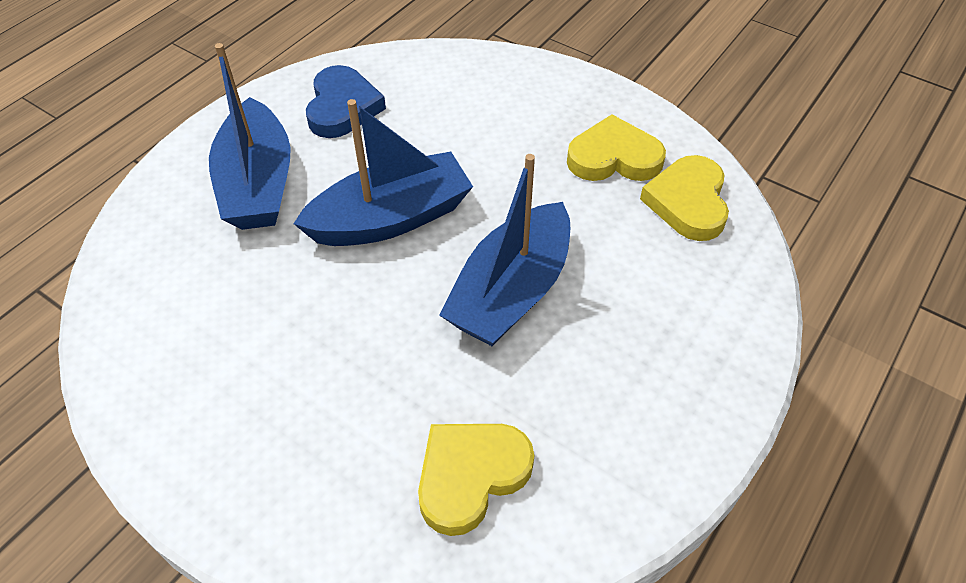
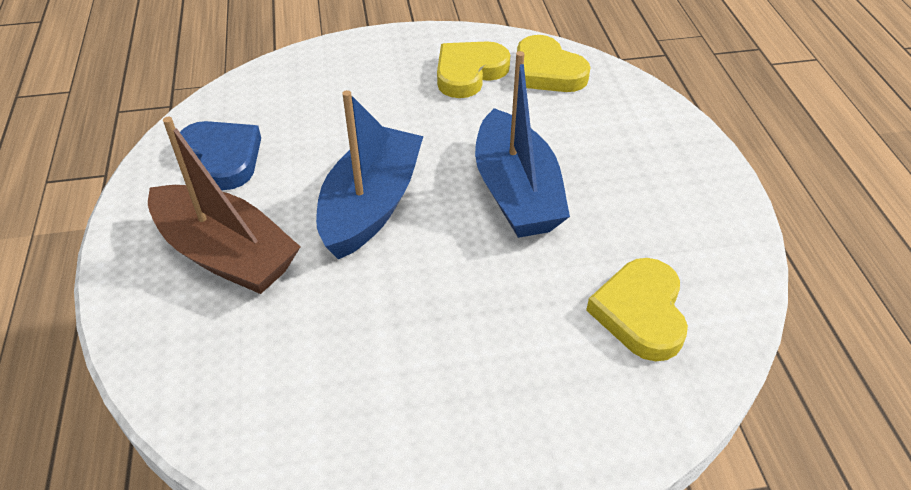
camera: 45 degrees left, 5 degrees down
blue boat [209,43,291,230] -> brown boat [148,117,301,294]

